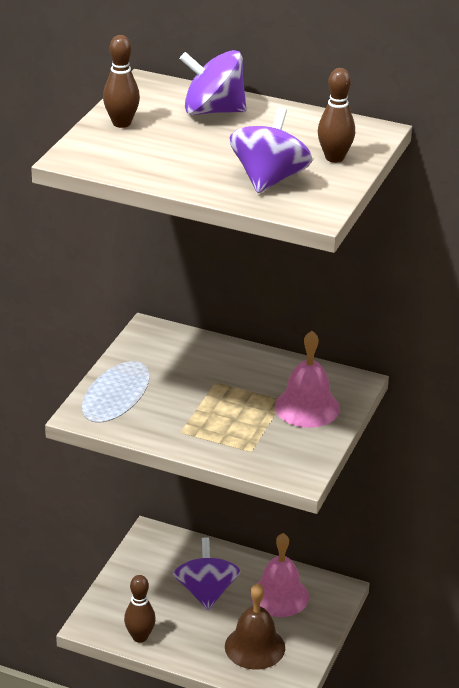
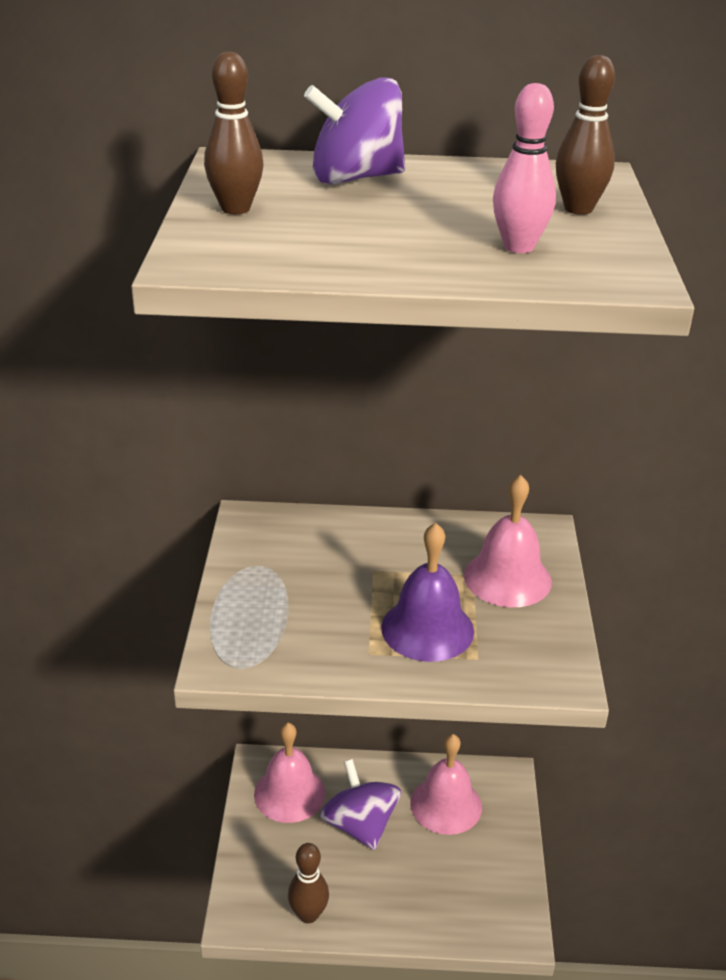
camera: 20 degrees left, 0 degrees up
brown bell [225,583,285,669] -> none
purple spinning top [229,107,312,193] -> pink bowling pin [493,83,556,253]
none -> pink bell [254,723,325,823]
none -> purple bell [381,523,474,662]

